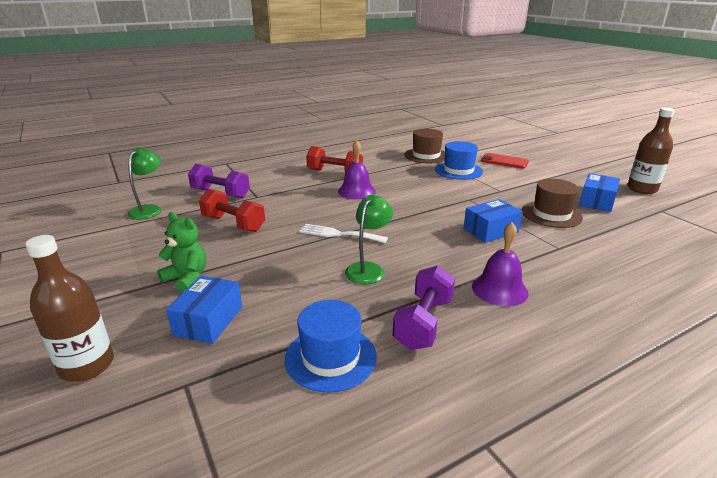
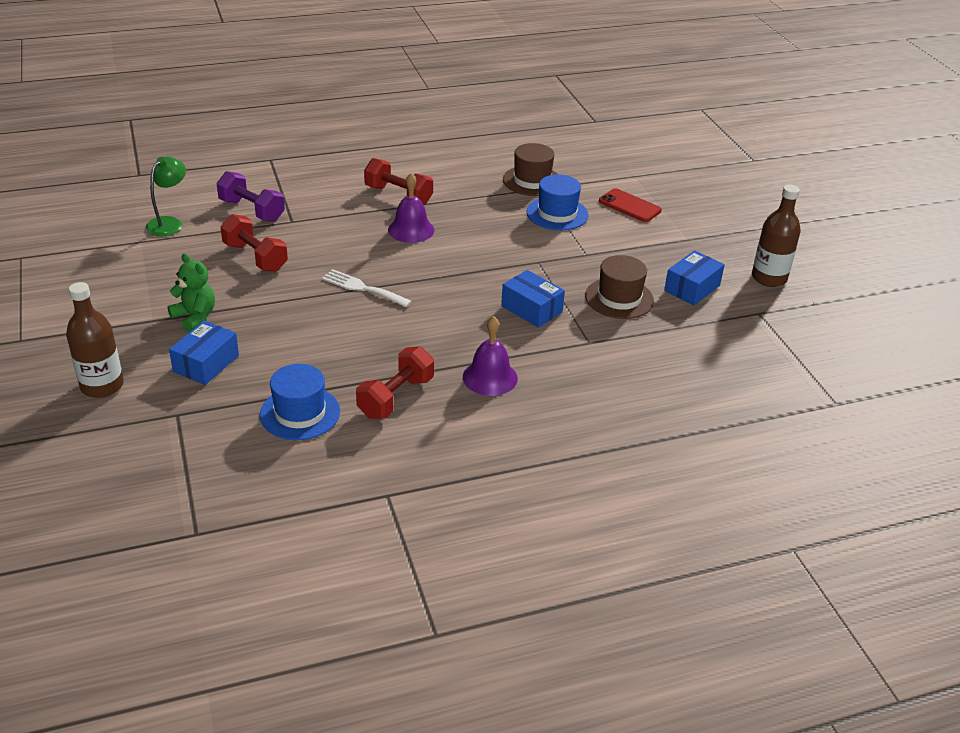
camera: 10 degrees right, 10 degrees up
green lamp [345,195,393,284] -> none
purple dumbbell [392,266,455,350] -> red dumbbell [356,346,434,419]
blue box [463,199,523,243] -> blue box turned 60 degrees clockwise [501,270,565,328]

